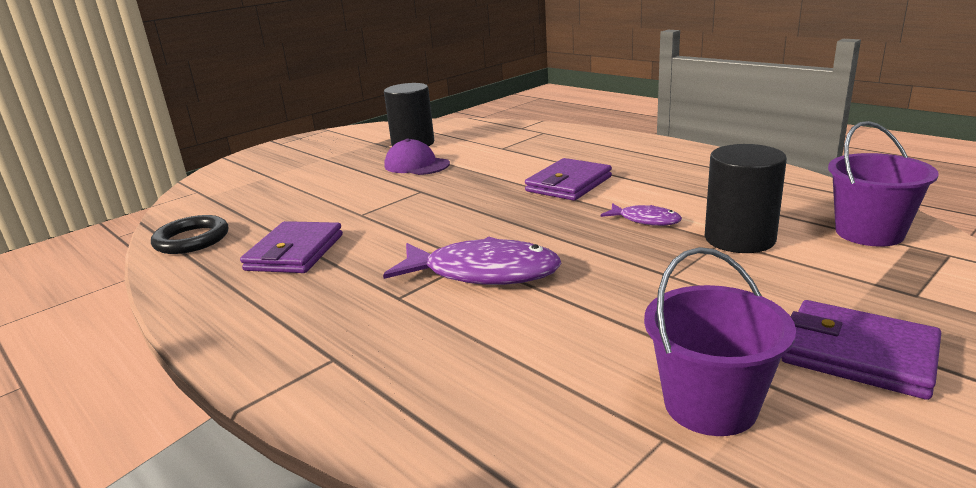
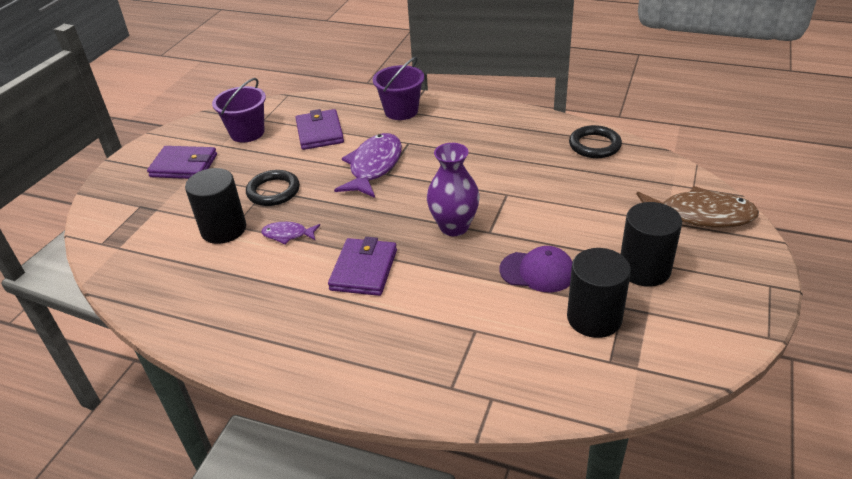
camera: 155 degrees right, 15 degrees up
purple wallet [240,221,343,273] -> purple wallet moved to [296,109,344,150]
purple fish [383,236,562,285] -> purple fish turned 120 degrees clockwise [334,133,402,198]
purple bucket [828,121,939,247] -> purple bucket moved to [373,57,424,120]
none -> black ring [246,170,300,206]
none -> purple vase [427,143,480,236]
none -> black cylinder [621,202,682,287]
none -> brown fish [637,186,759,228]

